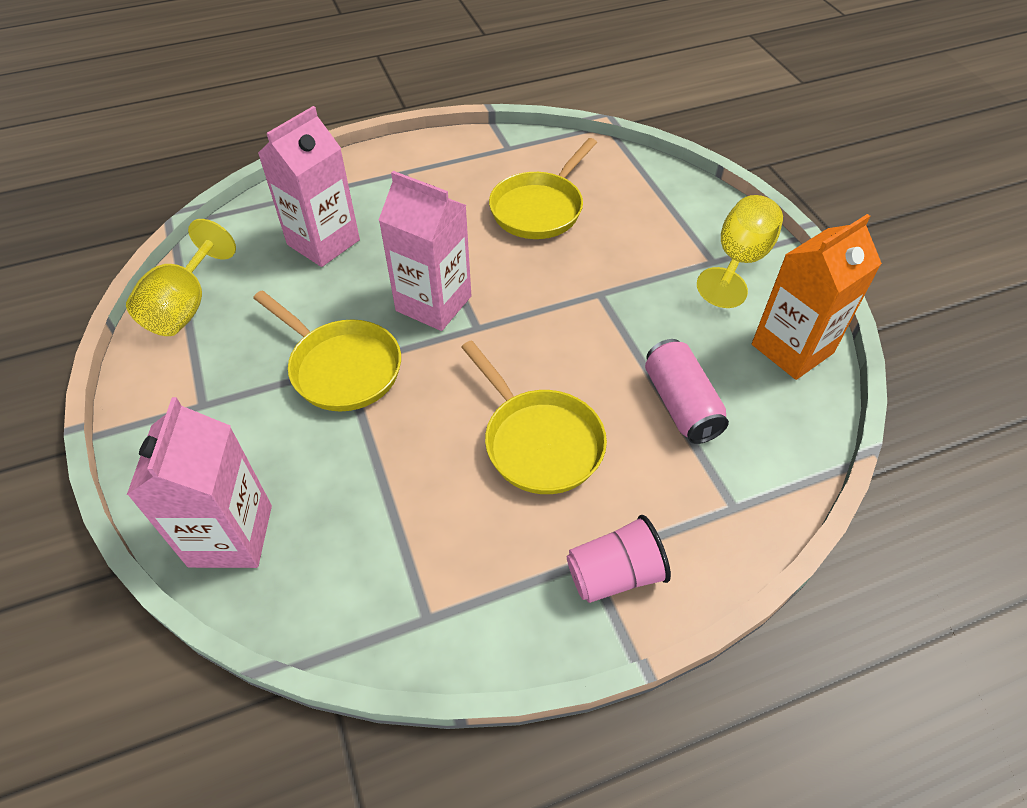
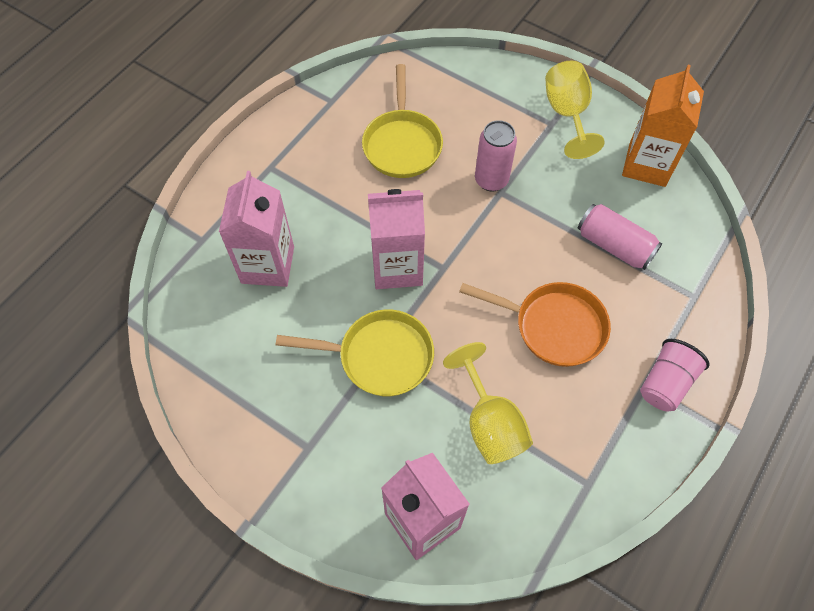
camera: 35 degrees left, 10 degrees up
yellow goblet [126,219,236,336] -> yellow goblet moved to [443,342,533,464]
yellow pan [461,340,607,494] -> orange pan [459,282,611,367]
none -> pink can [475,120,517,192]

